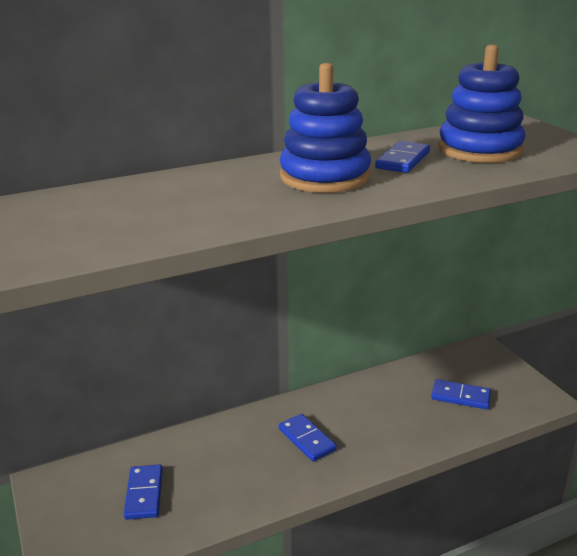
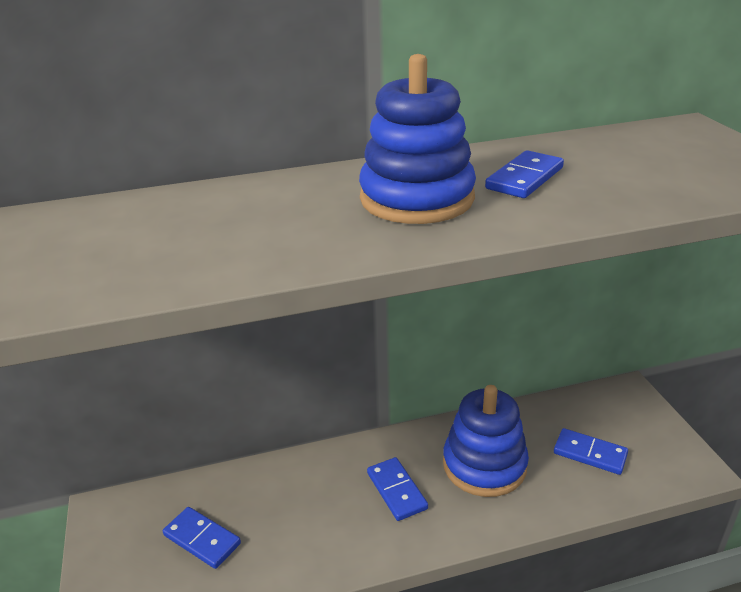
camera: 10 degrees right, 5 degrees up
blue domino [124,464,163,520] -> blue domino turned 60 degrees counterclockwise [163,507,241,569]
blue stacking toy [438,44,526,163] -> blue stacking toy moved to [443,385,529,497]

